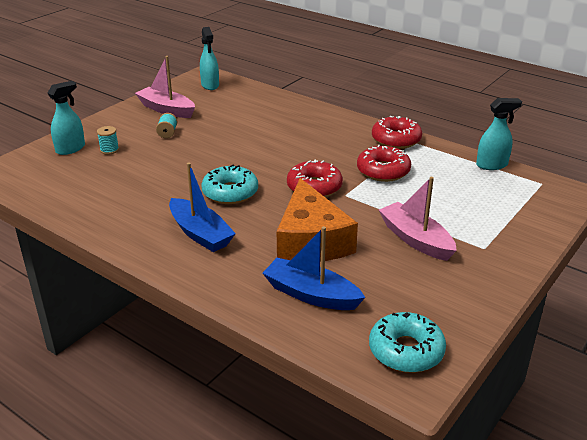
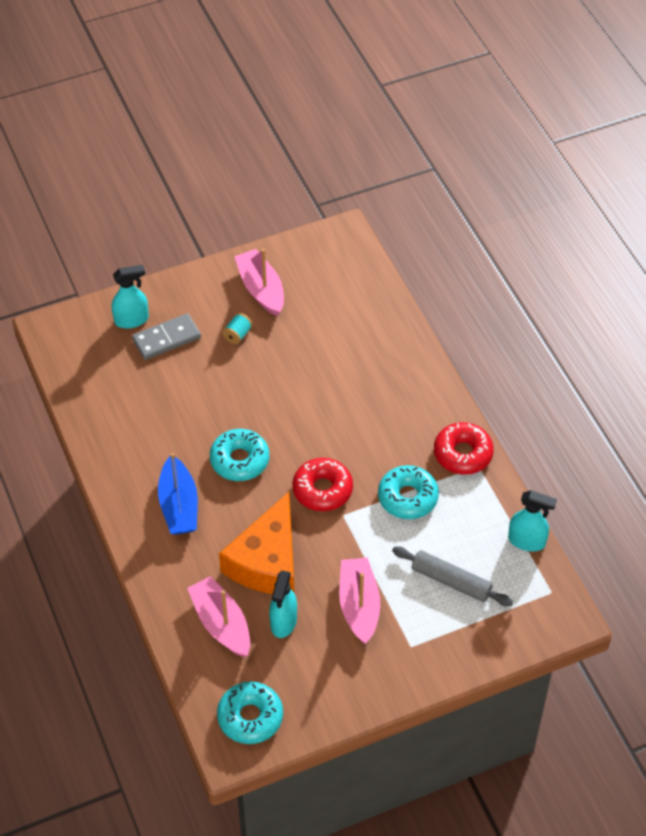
camera: 30 degrees right, 20 degrees up
turquoise spool [97,126,119,155] -> grey domino [132,313,201,360]
turquoise spray bottle [200,27,219,90] -> turquoise spray bottle moved to [269,571,297,638]
blue boat [263,226,365,310] -> pink boat [187,576,250,657]
red donut [357,145,411,182] -> turquoise donut [378,465,439,519]
none -> grey rolling pin [392,546,513,606]

